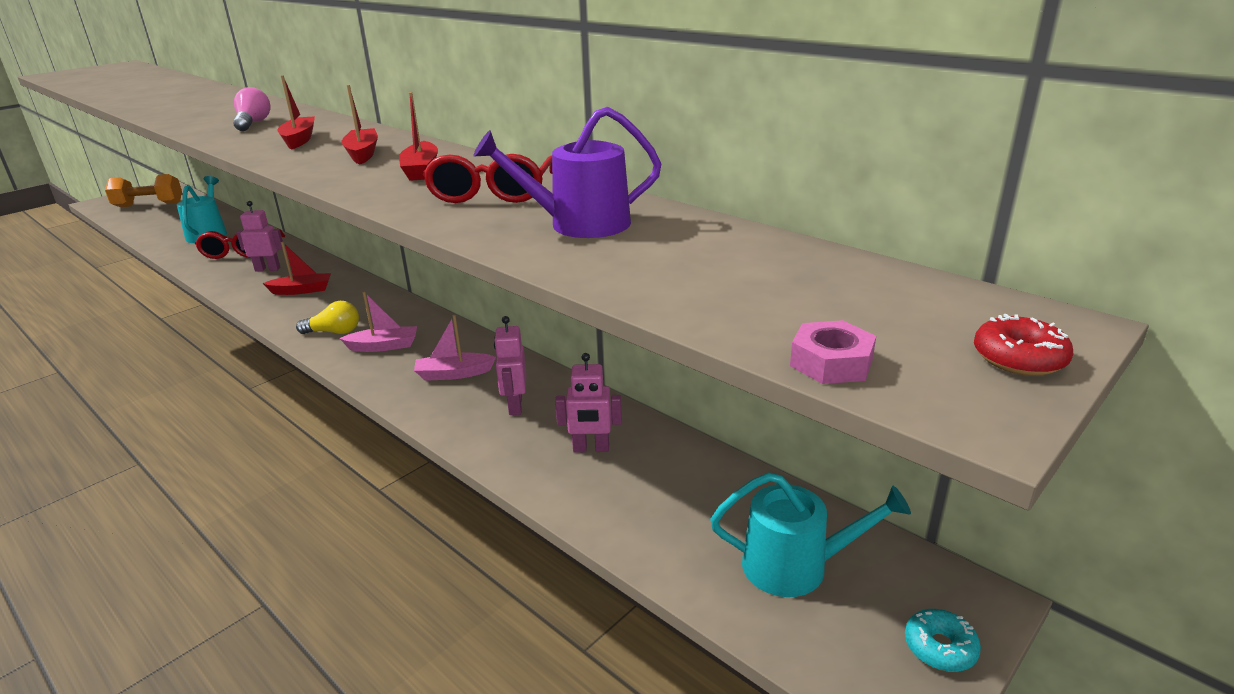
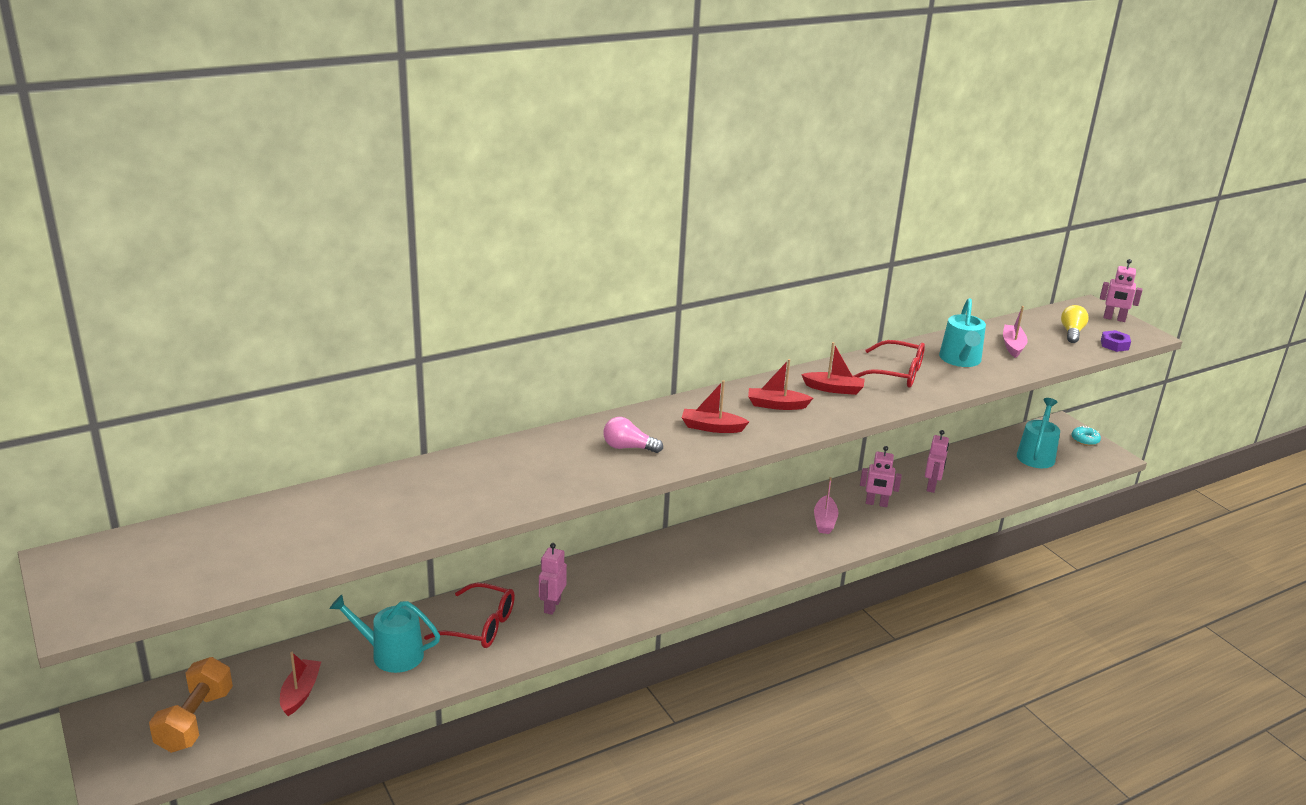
camera: 75 degrees left, 0 degrees up
red boat [263,242,331,295] -> red boat moved to [280,652,321,716]
yellow light bulb [296,301,359,334] -> yellow light bulb moved to [1061,305,1089,343]
pink boat [339,292,417,352] -> pink boat moved to [1003,306,1028,358]
purple watering can [473,107,661,238] -> turquoise watering can [939,298,986,367]
pink nut [790,320,876,384] -> purple nut [1101,330,1131,352]
red donut [974,314,1073,376] -> pink robot [1100,259,1142,322]

